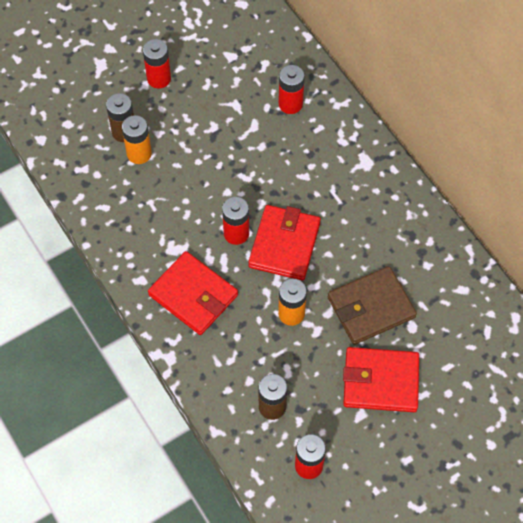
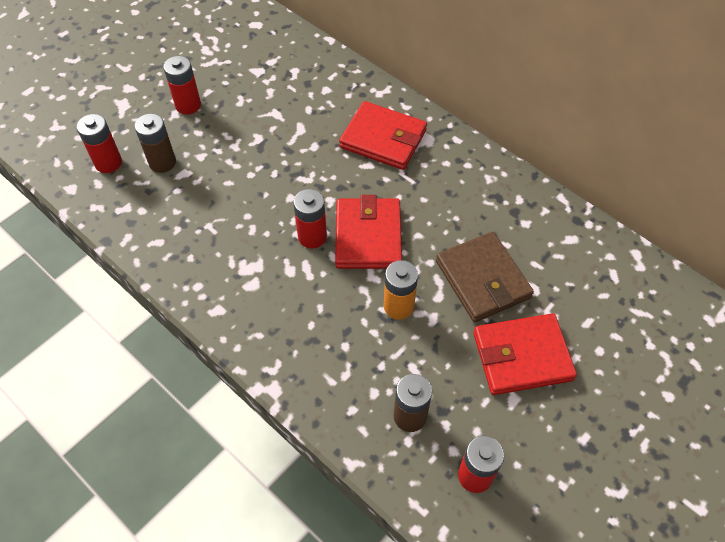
camera: 15 degrees left, 5 degrees down
orange battery [122,115,152,164] -> none
red wallet [148,251,238,335] -> red wallet moved to [339,101,427,170]
red battery [279,65,304,114] -> red battery moved to [77,114,122,173]
brown wallet [327,266,417,345] -> brown wallet turned 75 degrees counterclockwise [436,232,534,322]

